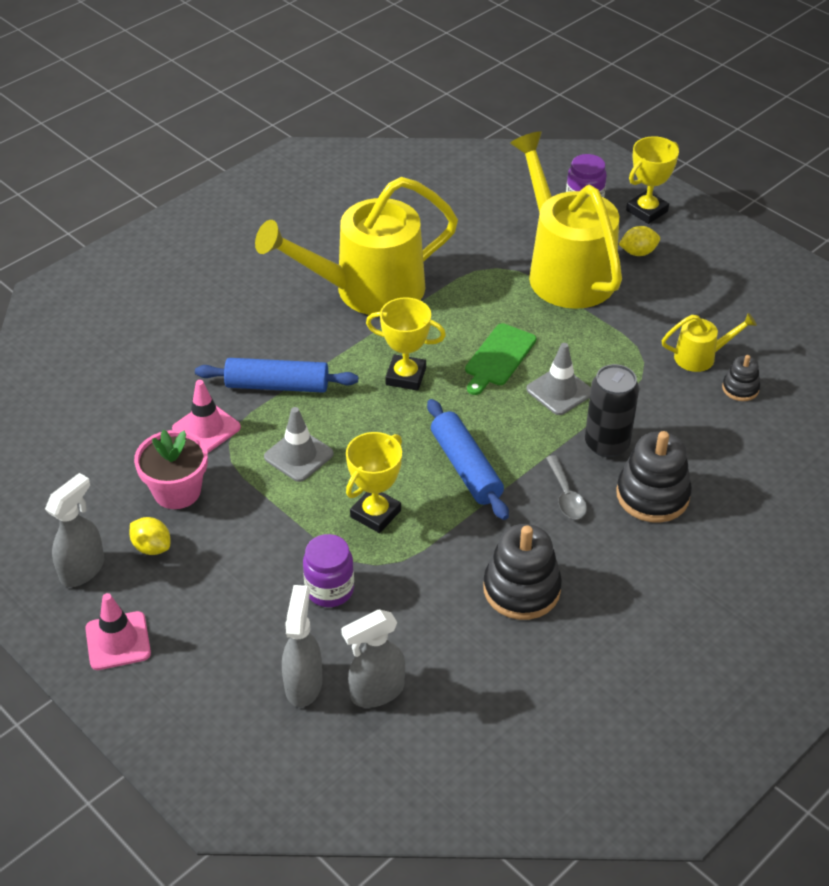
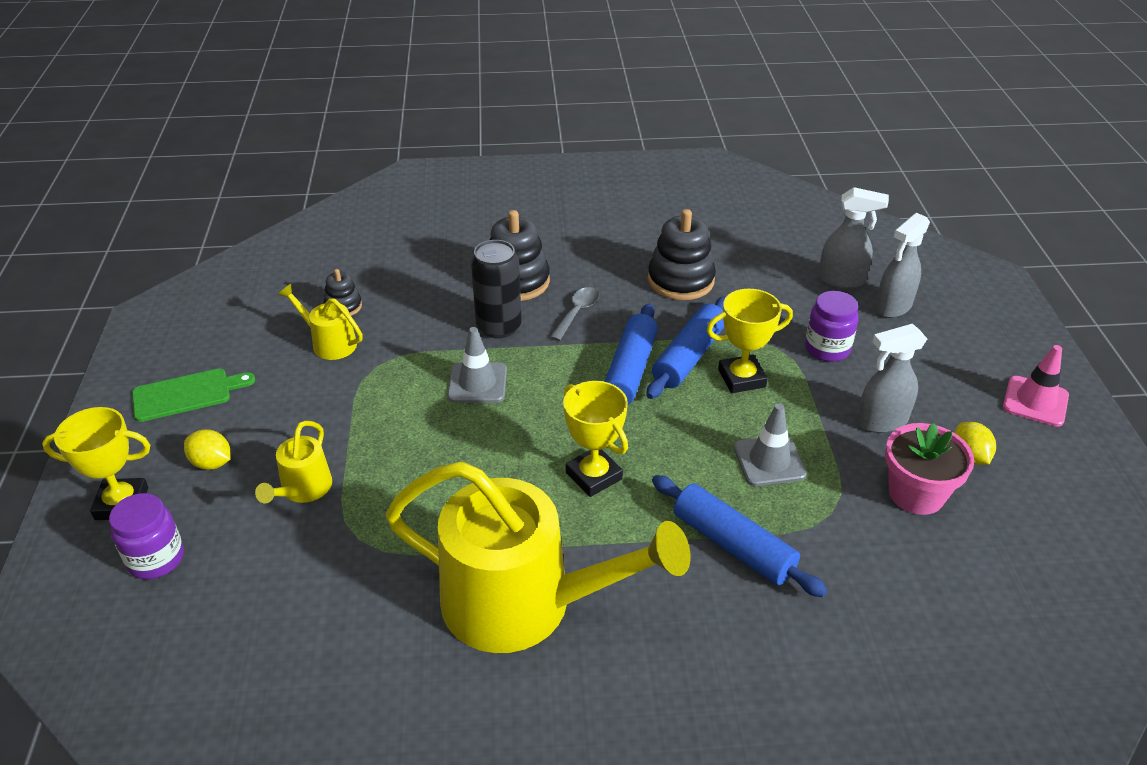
camera: 140 degrees left, 5 degrees down
grey spray bottle [45,473,104,587] -> grey spray bottle moved to [857,324,927,433]
pink traffic cone [172,380,241,453] -> none
green cutting board [465,323,537,395] -> green cutting board moved to [132,368,255,422]
yellow watering can [510,131,622,309] -> yellow watering can [255,421,332,504], size x0.44
none -> blue rolling pin [646,296,727,399]

